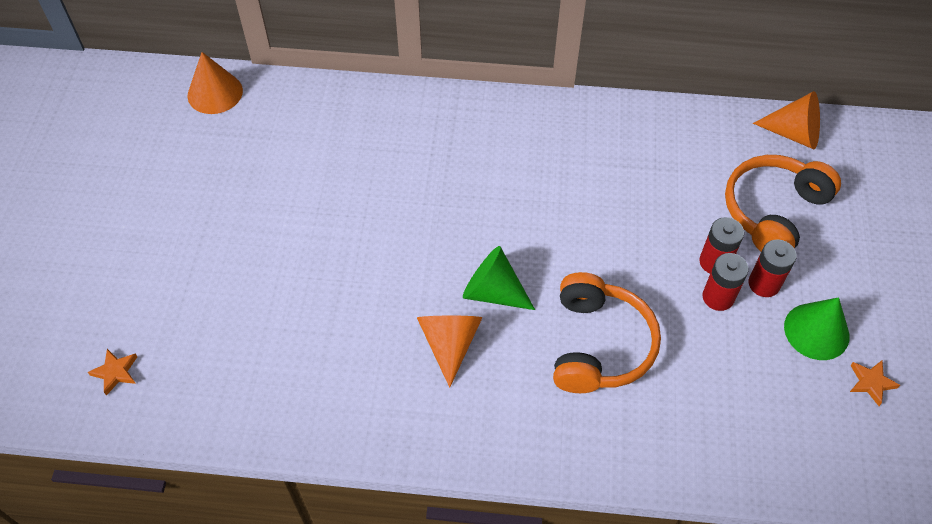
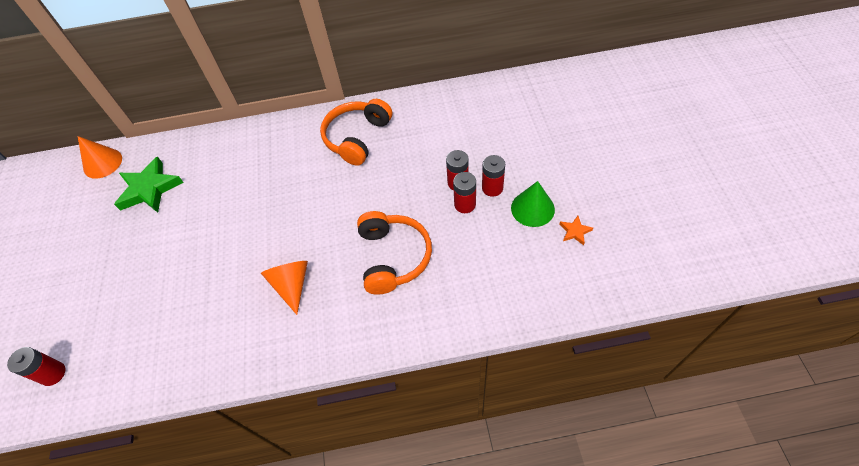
camera: 10 degrees left, 0 degrees up
orange star [88,349,137,396] -> red battery [7,347,66,386]
green cone [463,246,535,310] -> none
orange headphones [725,155,841,251] -> orange headphones moved to [320,99,392,166]
orange cone [753,91,820,149] -> none
none -> green star [114,156,184,213]

